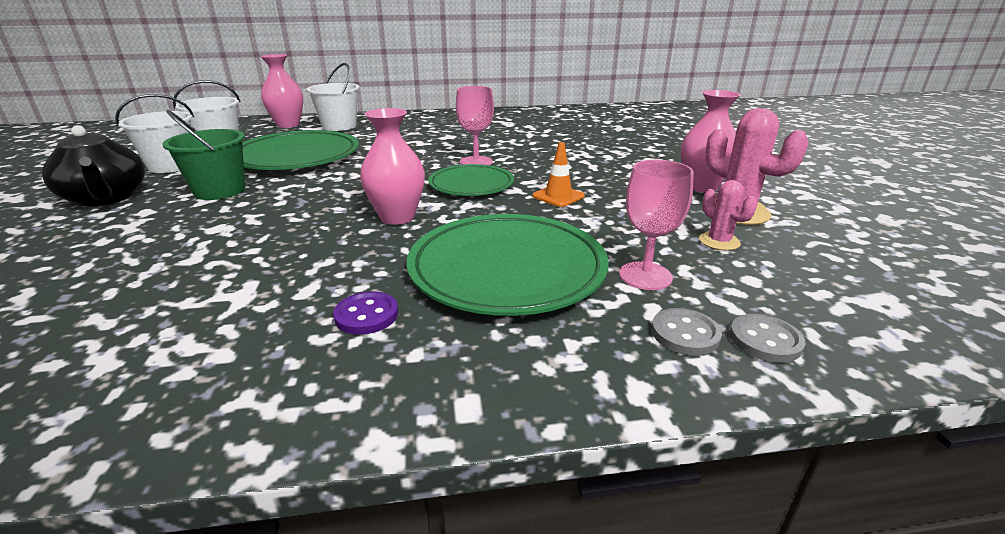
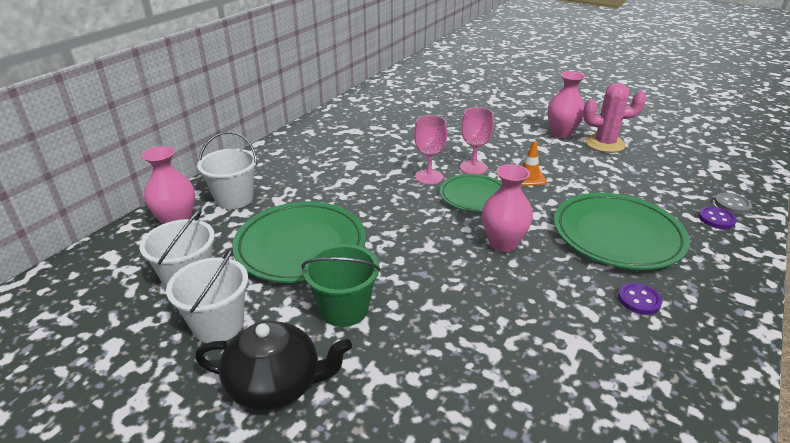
camera: 50 degrees left, 5 degrees up
pink goblet [619,160,694,290] -> pink goblet moved to [460,107,494,174]
grey button [651,308,722,355] -> purple button [698,206,737,229]
pink cactus [699,180,757,250] -> none

